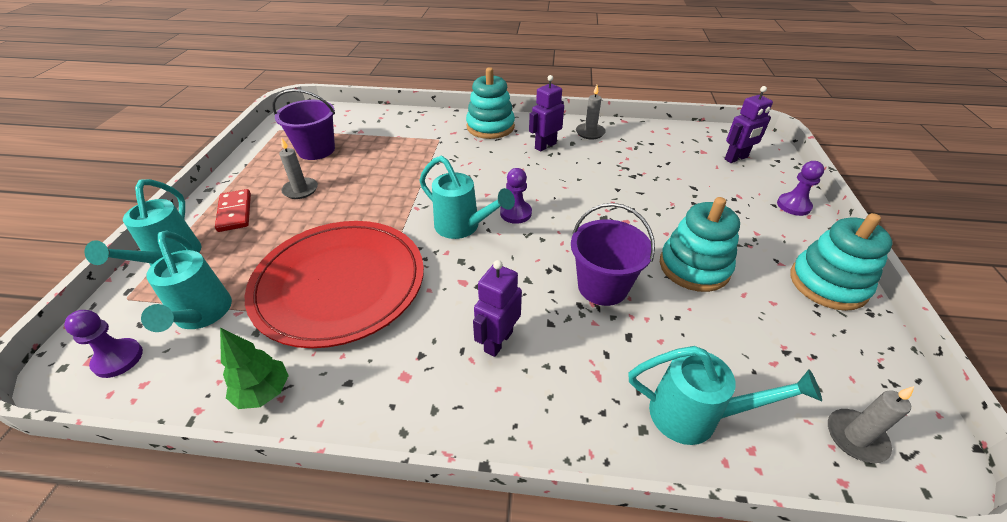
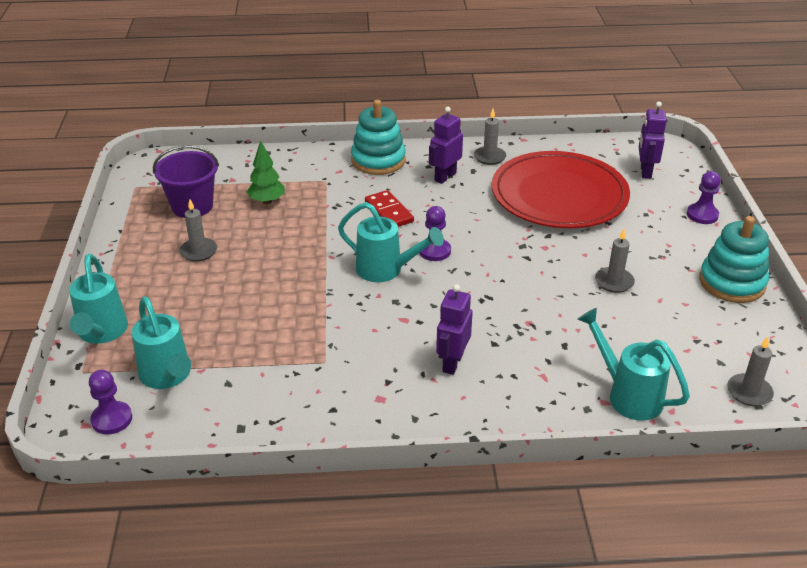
camera: 10 degrees left, 5 degrees down
red domino [215,189,251,232] -> red domino moved to [365,190,414,227]
green tree [220,328,289,409] -> green tree moved to [247,140,284,204]
red plate [245,221,424,348] -> red plate moved to [492,151,630,228]
purple bucket [571,203,655,306] -> none
turquoise watering can [629,346,822,445] -> turquoise watering can turned 135 degrees counterclockwise [577,308,690,421]
turquoise stacking toy [660,197,740,292] -> grey candle [595,229,635,293]
purple robot [725,86,773,163] -> purple robot turned 135 degrees clockwise [639,102,667,179]

